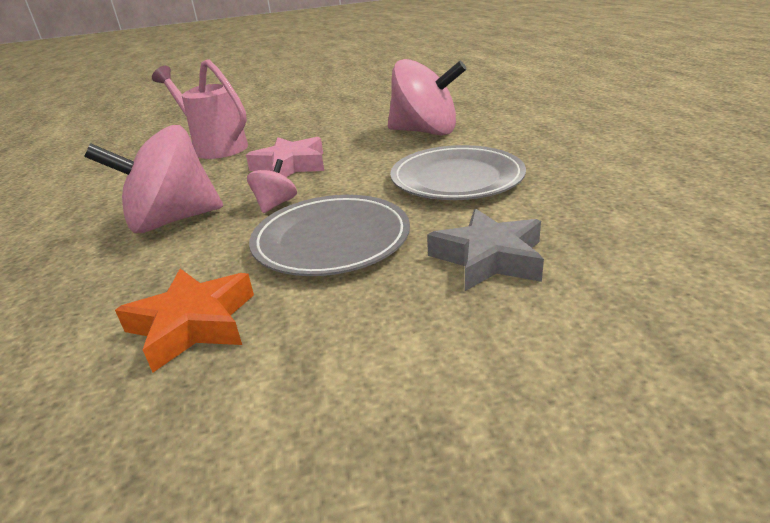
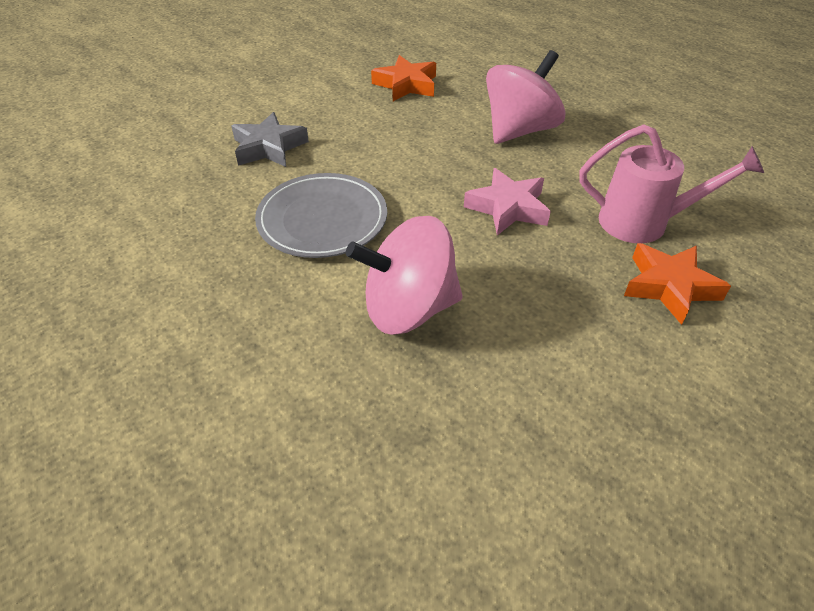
camera: 150 degrees right, 15 degrees up
pink spinning top [247,159,297,213] -> none
grey plate [249,195,410,276] -> none
none -> orange star [624,243,731,325]

